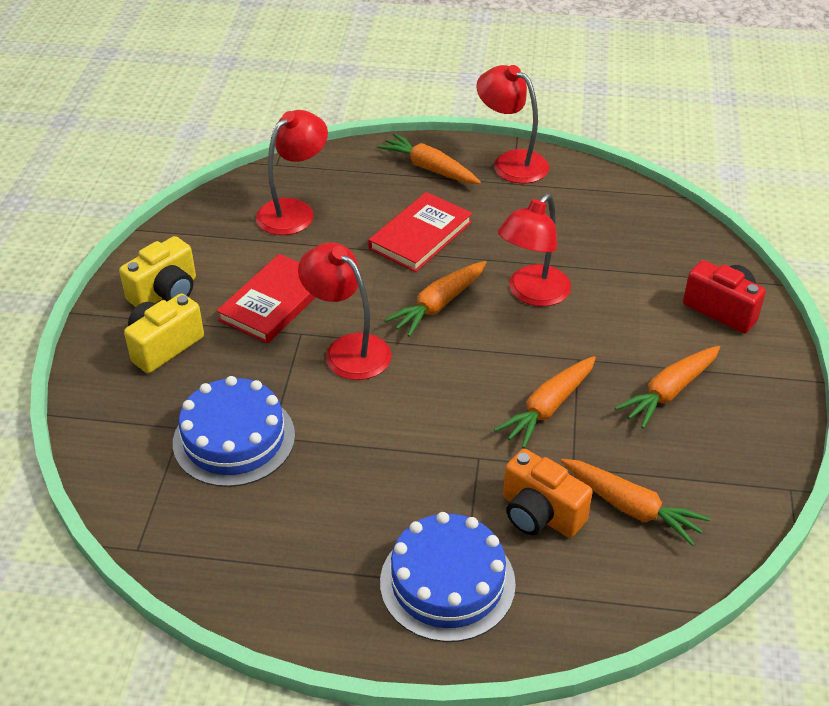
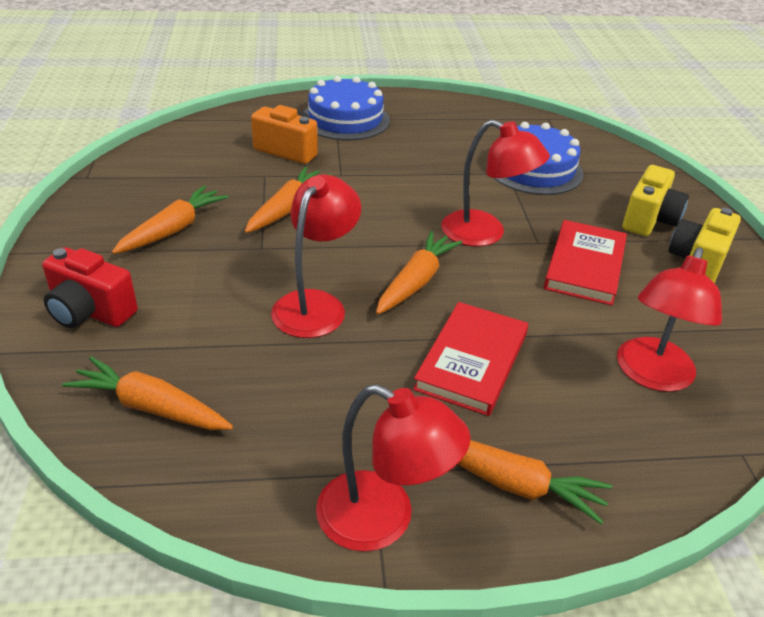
camera: 165 degrees right, 5 degrees down
orange carrot [561,459,711,546] -> orange carrot moved to [62,357,233,430]

